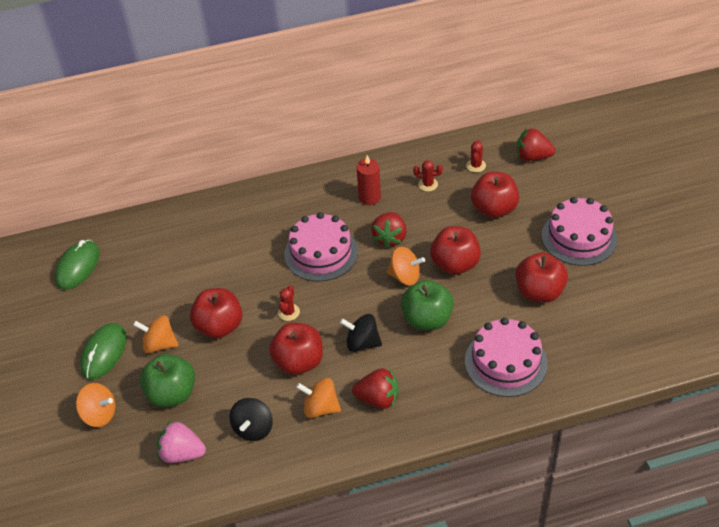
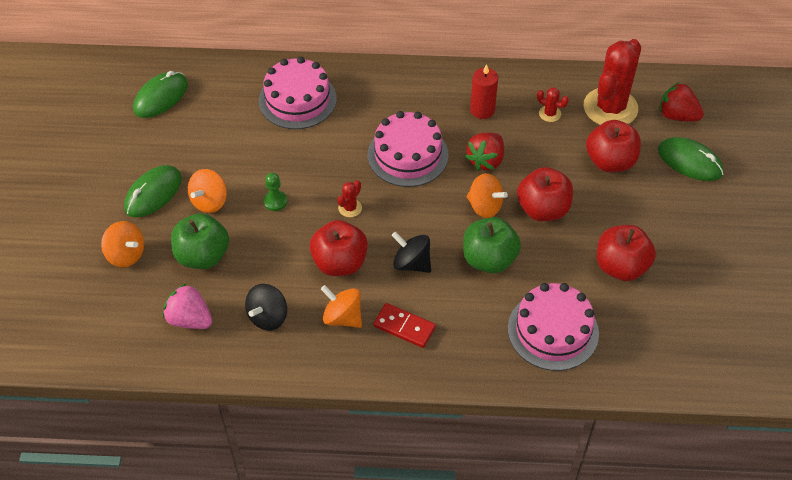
camera: 15 degrees right, 5 degrees up
orange spinning top [133,315,178,353] -> orange spinning top turned 90 degrees counterclockwise [188,169,227,213]
red apple [190,288,243,339] -> green pawn [263,173,287,211]
red strawberry [352,368,398,409] -> red domino [373,303,436,348]
red cactus [466,140,486,172] -> red cactus [584,39,641,125], size x2.45
pink cake [542,197,617,266] -> pink cake moved to [259,57,337,129]
none -> green mouse [658,137,724,181]

